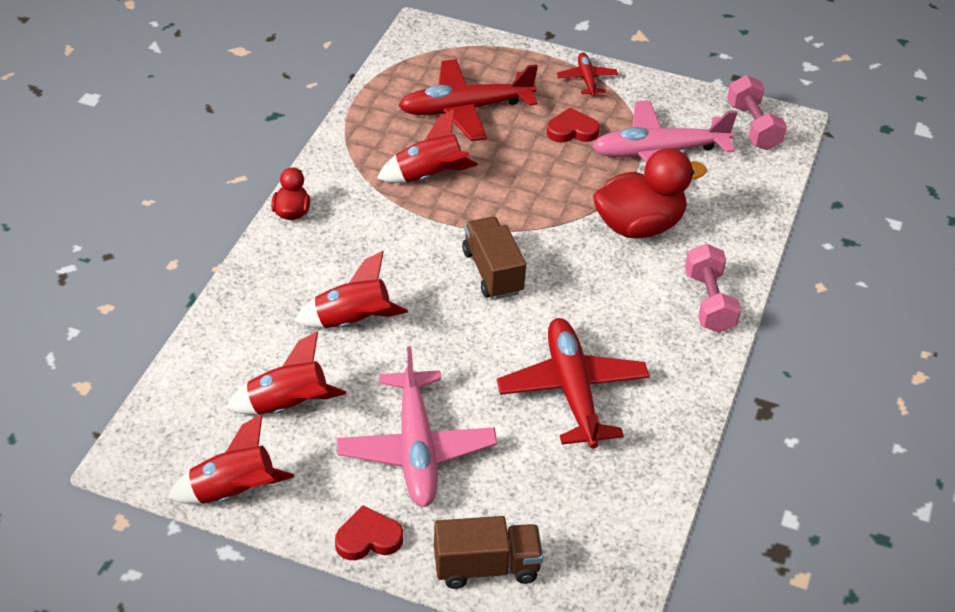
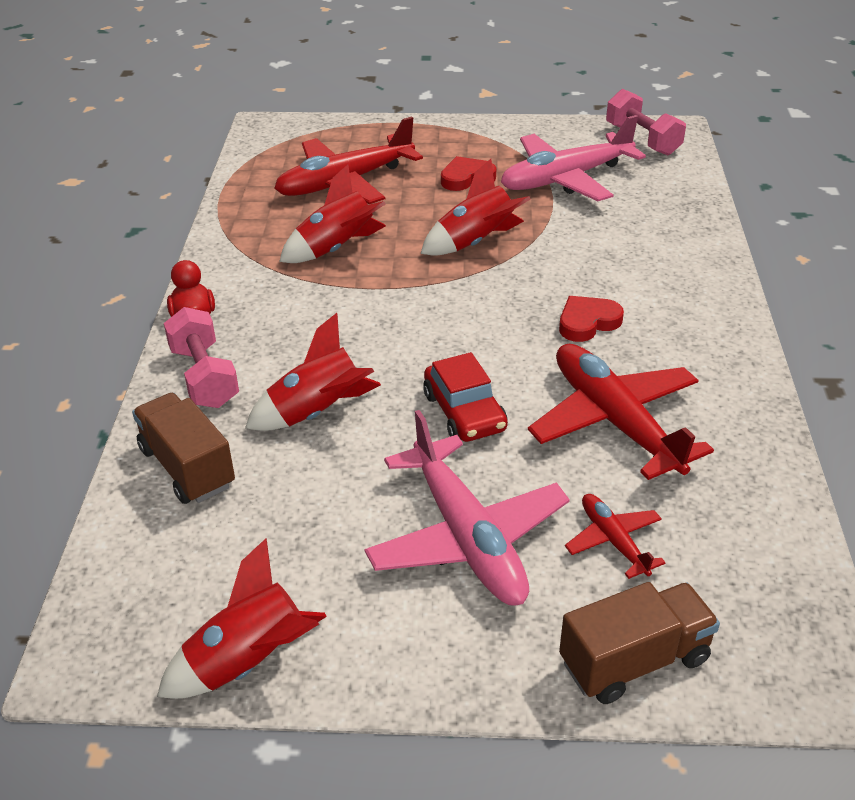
camera: 15 degrees left, 5 degrees down
red rocket [226,331,346,415] -> red rocket moved to [421,159,531,256]
red heart [335,506,403,560] -> red heart moved to [559,296,624,342]
brown truck [462,216,526,299] -> brown truck moved to [132,393,235,504]
red plane [557,52,618,96] -> red plane moved to [565,494,666,579]
red duck [593,148,707,239] -> none
pink dumbbell [685,244,741,333] -> pink dumbbell moved to [164,307,239,408]
none -> red car [423,352,508,442]

